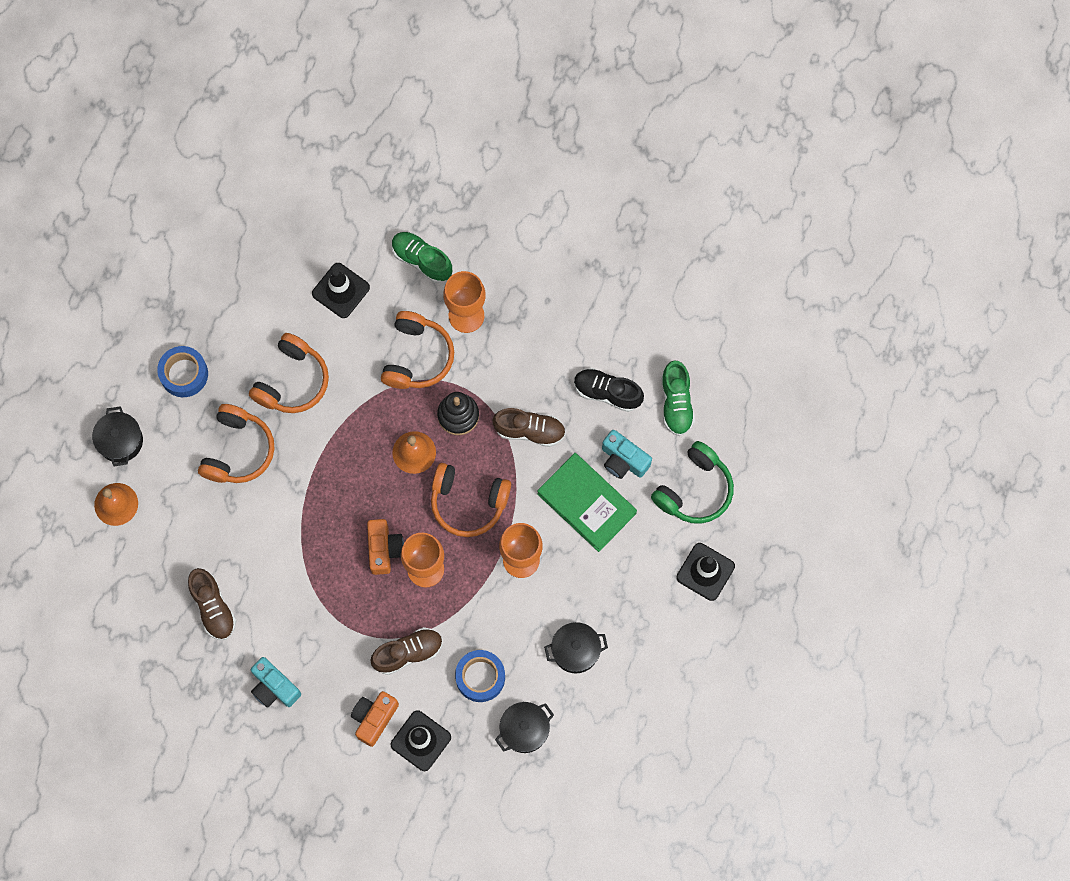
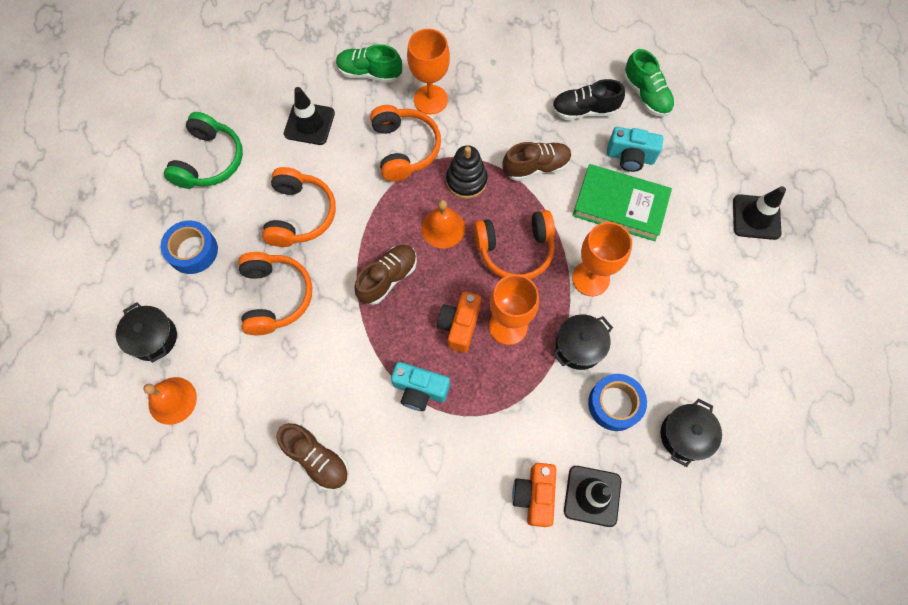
camera: 25 degrees left, 5 degrees down
turquoise camera [251,657,301,708] -> turquoise camera moved to [391,362,450,411]
orange camera [367,519,404,575] -> orange camera turned 135 degrees counterclockwise [437,291,481,353]
brown shoe [370,627,443,675] -> brown shoe moved to [354,245,417,305]
black pot [544,622,608,673] -> black pot moved to [553,314,613,370]
green headphones [651,441,734,524] -> green headphones moved to [164,112,243,189]

